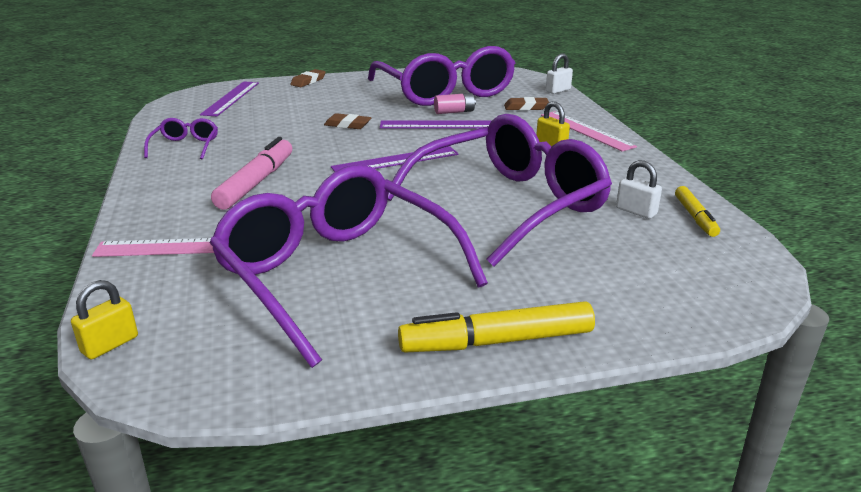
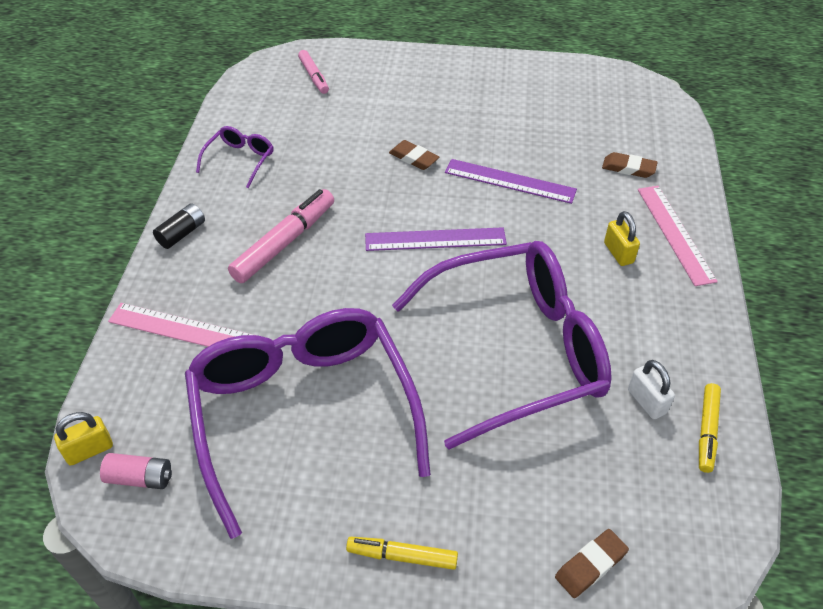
camera: 20 degrees right, 20 degrees up
purple ruler [200,81,259,116] -> pink marker [298,50,329,94]
brown eraser [290,69,326,87] -> brown eraser moved to [555,529,629,598]
purple glasses [368,46,515,106] -> none
yellow marker [398,301,595,353] -> yellow marker [346,537,458,570], size x0.60
pink battery [434,93,476,114] -> pink battery moved to [100,453,172,489]
white padlock [546,53,573,94] -> none
none -> black battery [153,203,205,249]

